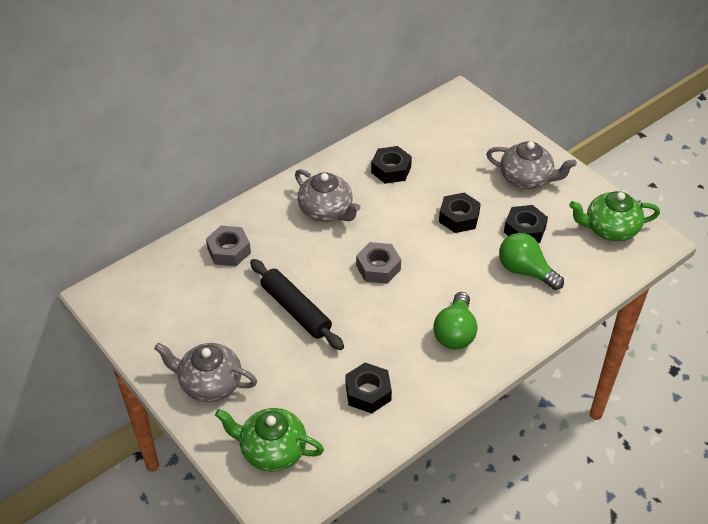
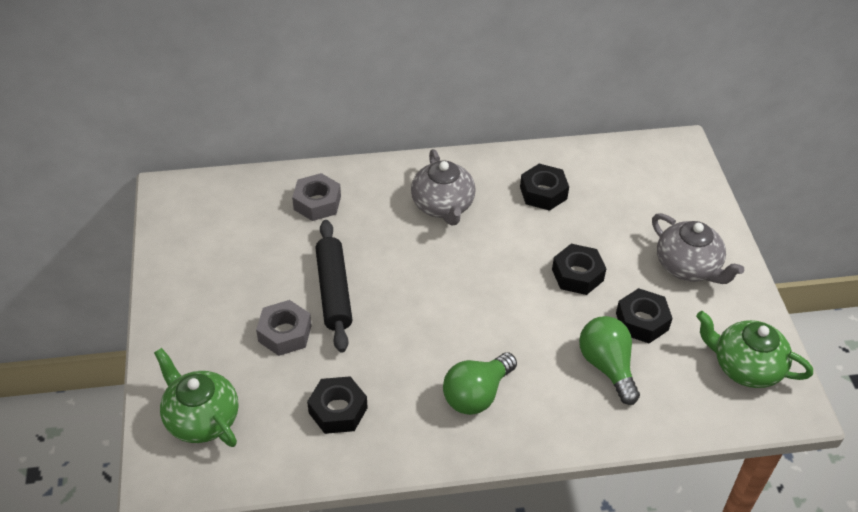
camera: 30 degrees right, 0 degrees up
grey teapot [154,343,257,402] -> none
grey nut [356,242,401,284] -> grey nut moved to [256,300,312,356]

